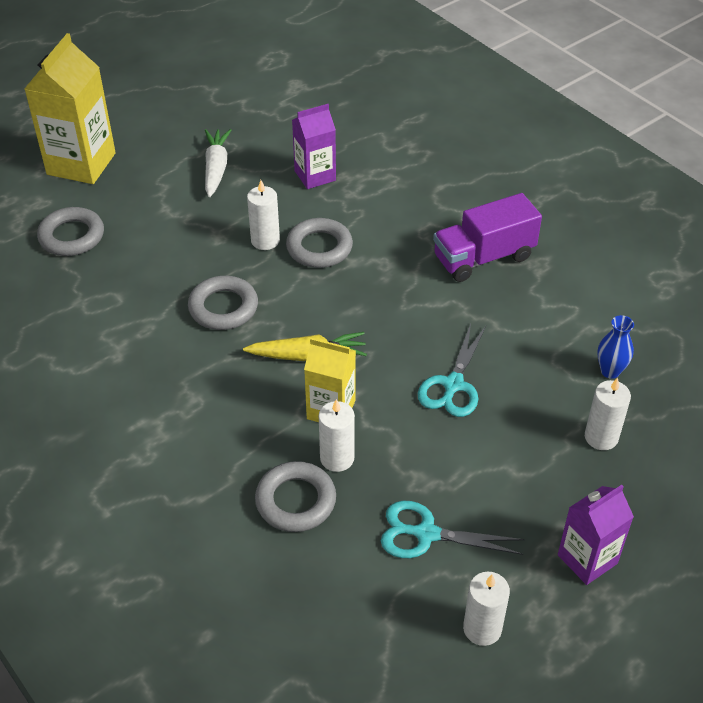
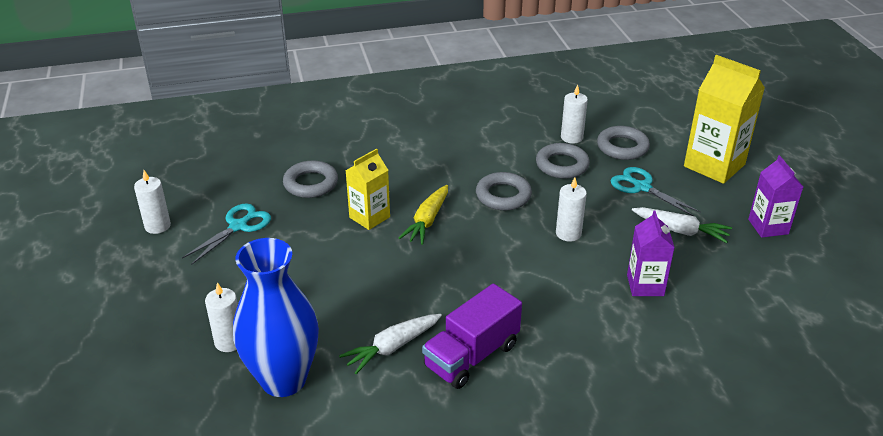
camera: 115 degrees right, 10 degrees down
grey ring [286,218,353,268] -> grey ring moved to [536,143,590,179]
white candle [319,399,355,472] -> white candle moved to [561,84,588,144]
turquoise scissors [418,324,486,417] -> turquoise scissors moved to [610,167,701,216]
purple truck [433,193,542,282] -> purple truck turned 135 degrees counterclockwise [422,284,522,389]
purple carton [558,485,634,585] -> purple carton moved to [748,155,803,238]
blue vase [597,315,634,379] -> blue vase [233,238,319,397], size x2.44
none -> white carrot [339,314,442,374]

